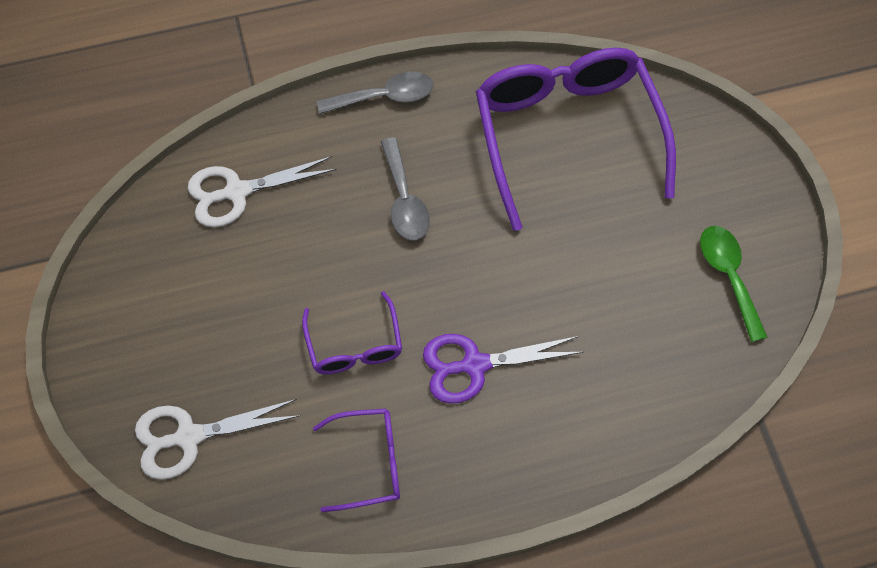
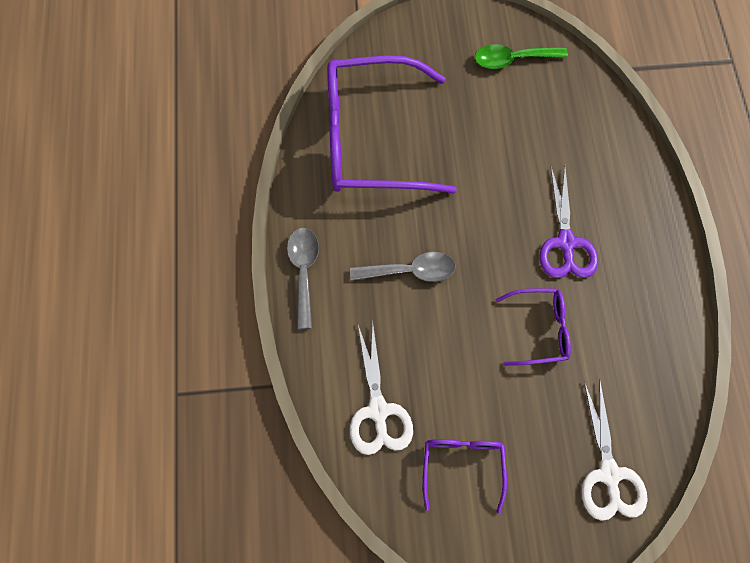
camera: 80 degrees left, 5 degrees up
purple glasses [313,408,400,512] -> purple glasses moved to [423,439,507,514]

